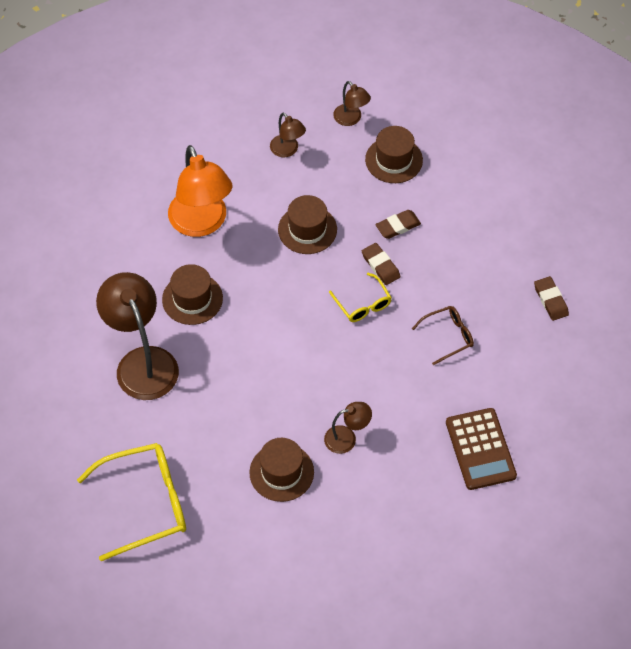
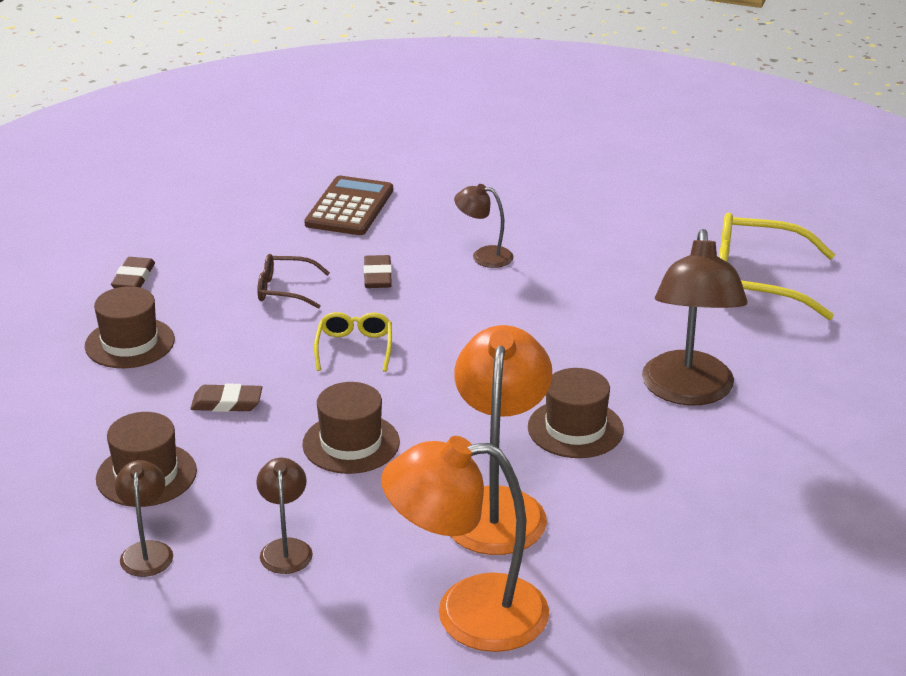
camera: 150 degrees left, 25 degrees down
brown hat [249,438,314,502] -> brown hat moved to [85,286,175,368]
brown eraser [362,243,401,285] -> brown eraser moved to [364,255,392,288]
none -> orange lamp [381,436,549,652]

